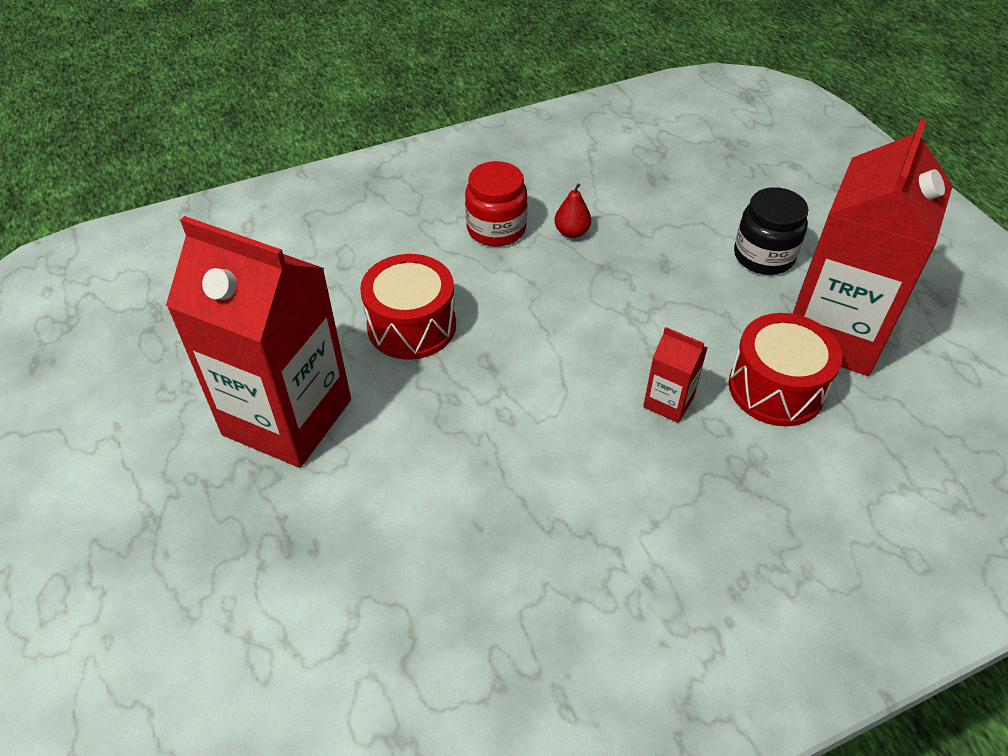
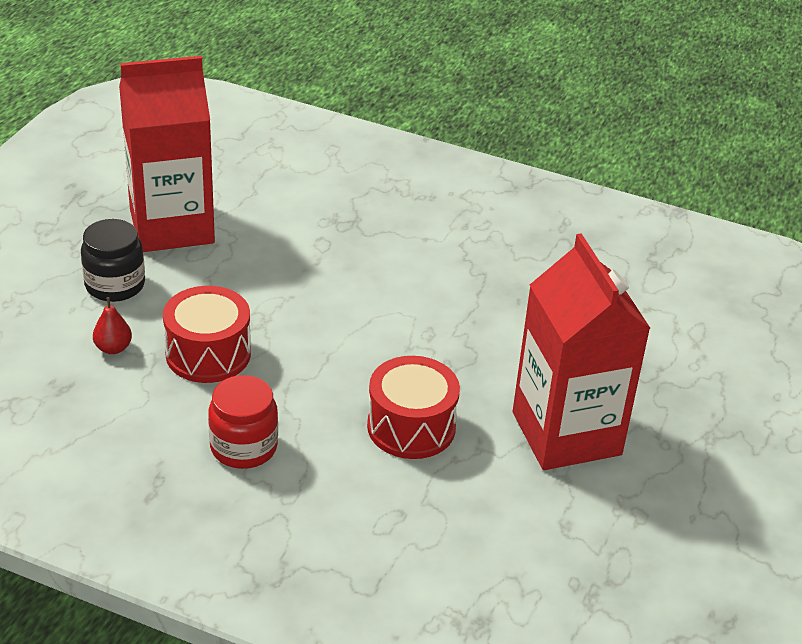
camera: 135 degrees left, 10 degrees down
red pear [554,183,591,238] -> red pear moved to [93,297,132,354]
red carton [643,327,707,423] -> none
red drum [729,313,842,426] -> red drum moved to [163,286,251,383]

